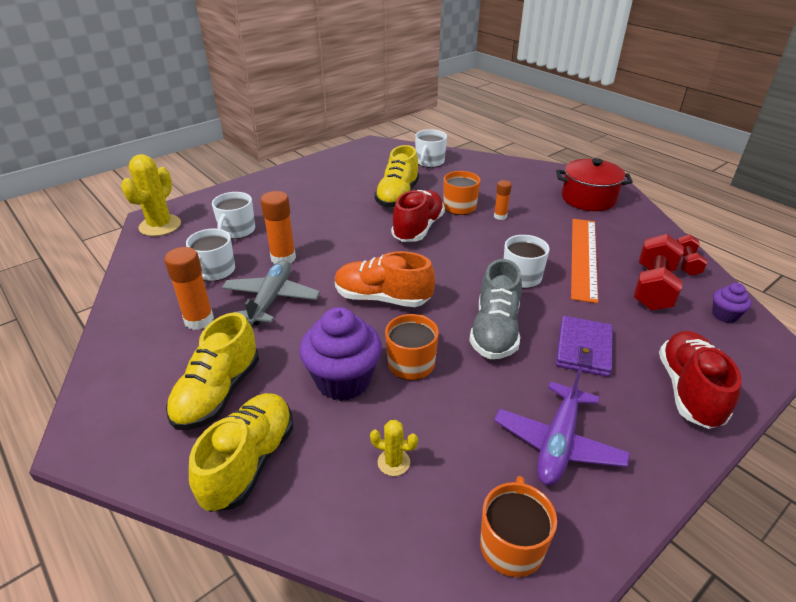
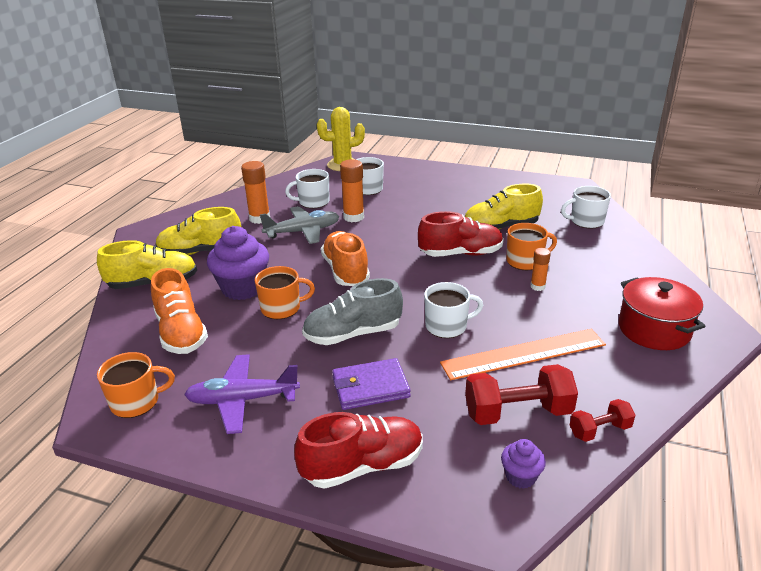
camera: 60 degrees right, 5 degrees down
yellow cactus [370,420,418,476] -> orange shoe [151,268,208,354]

